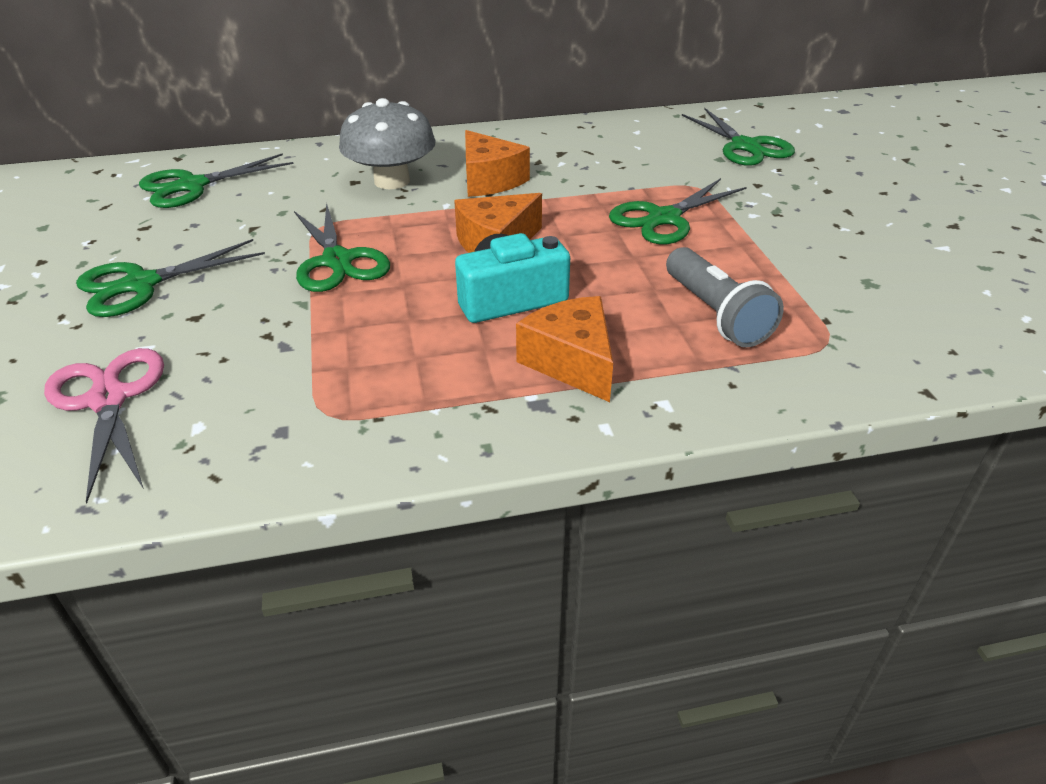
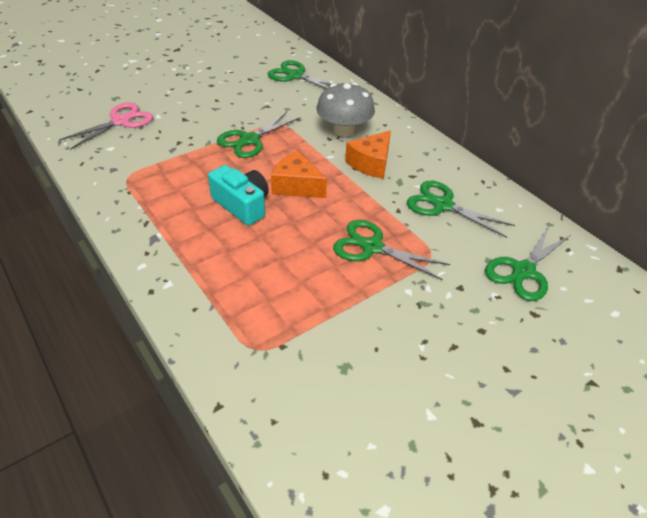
camera: 65 degrees right, 5 degrees up
green scissors [76,239,265,317] -> green scissors moved to [407,181,515,238]
orange cheese [516,296,613,402] -> none
grey flashlight [666,247,784,347] -> none

